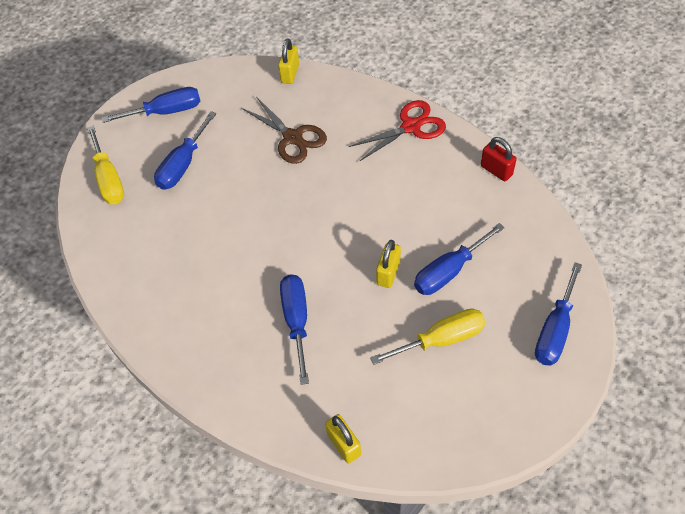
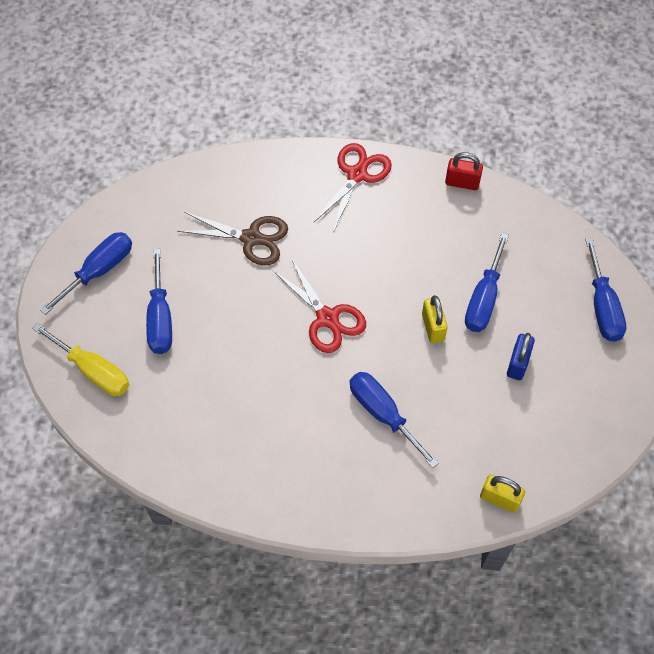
camera: 35 degrees left, 5 degrees up
yellow padlock [278,38,299,84] -> none
yellow screwdriver [370,309,486,365] -> blue padlock [507,333,535,380]
none -> red scissors [273,258,366,353]

